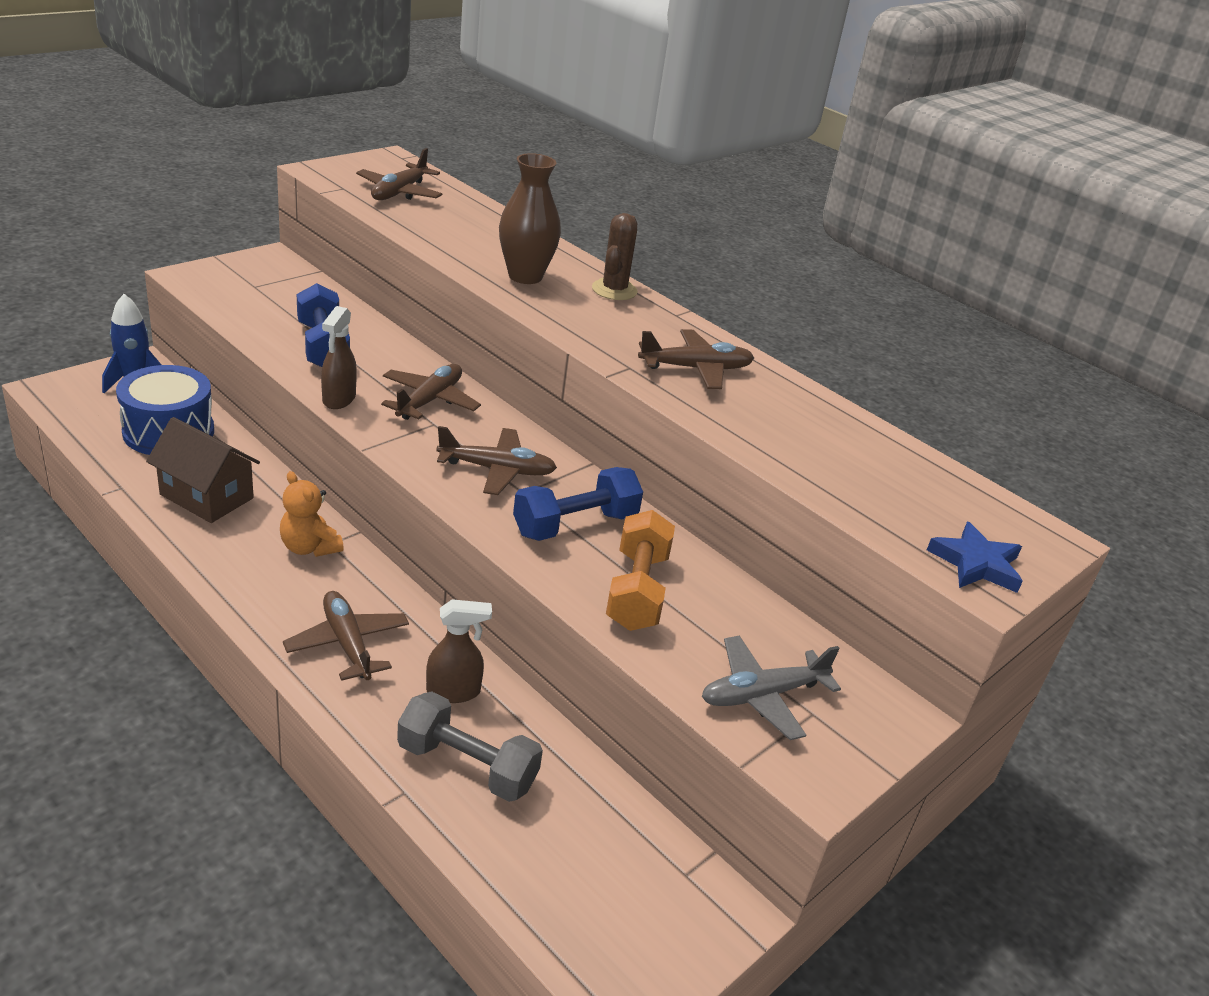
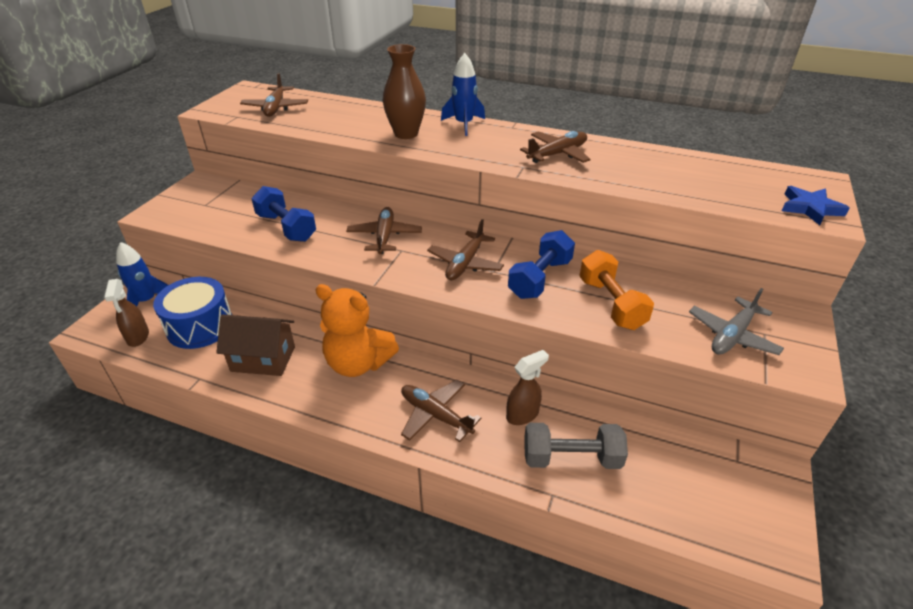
camera: 20 degrees left, 5 degrees up
orange teddy bear [280,471,344,557] -> orange teddy bear [315,284,399,377], size x1.67
brown spray bottle [321,306,357,409] -> brown spray bottle moved to [104,279,149,347]
brown plane [436,426,557,495] -> brown plane turned 135 degrees clockwise [427,219,504,280]
brown cactus [592,213,638,300] -> blue rocket [441,53,485,136]

